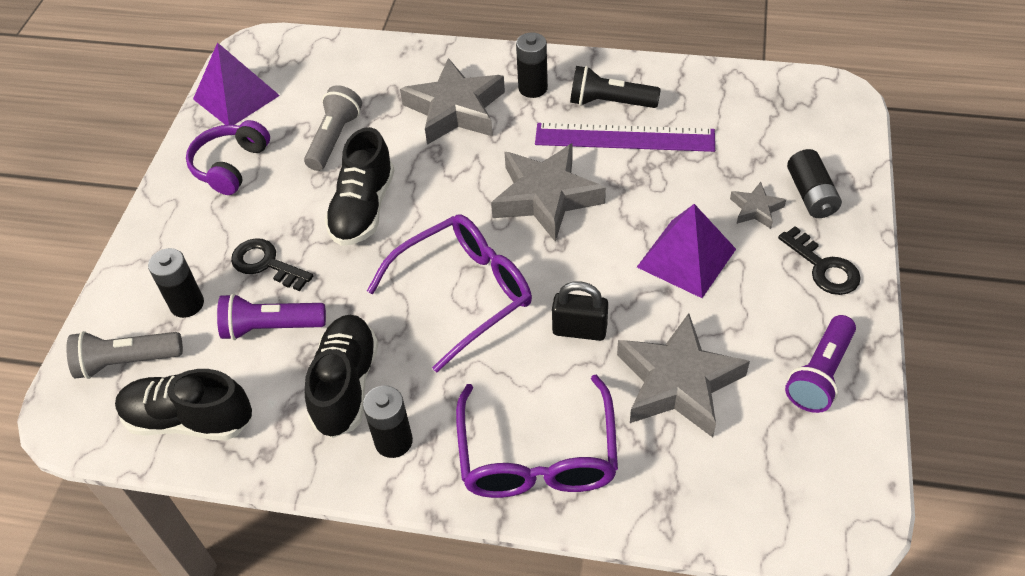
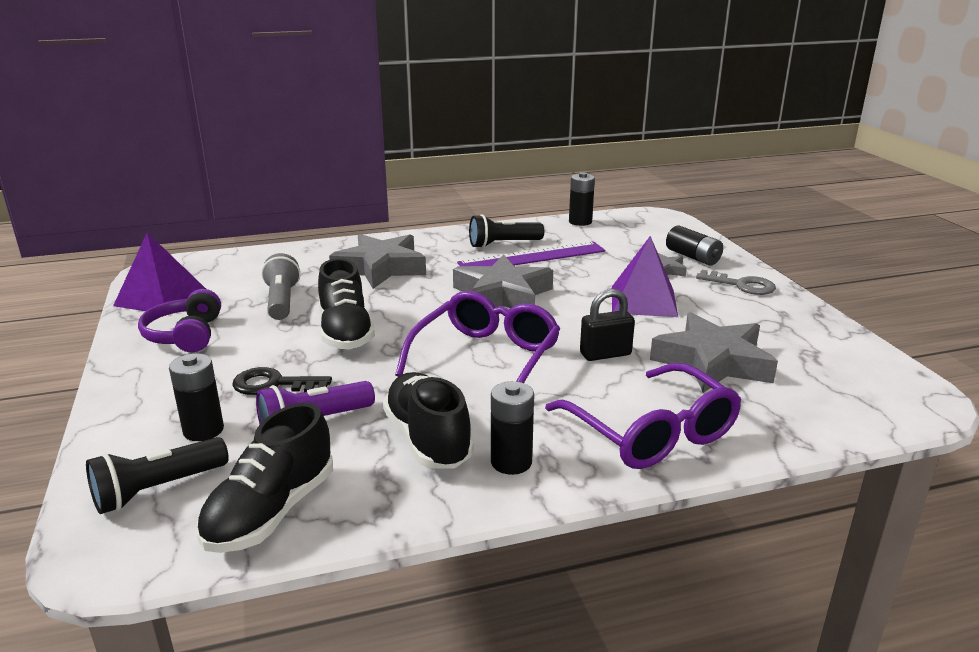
camera: 30 degrees left, 25 degrees down
grey flashlight [66,331,183,379] -> black flashlight [86,437,229,514]
black shoe [115,369,252,440] -> black shoe turned 45 degrees counterclockwise [197,403,333,553]
black battery [516,33,548,98] -> black battery moved to [569,172,595,226]
black key [778,226,861,295] -> grey key [696,270,776,295]
purple flashlight [785,315,856,413] -> none

